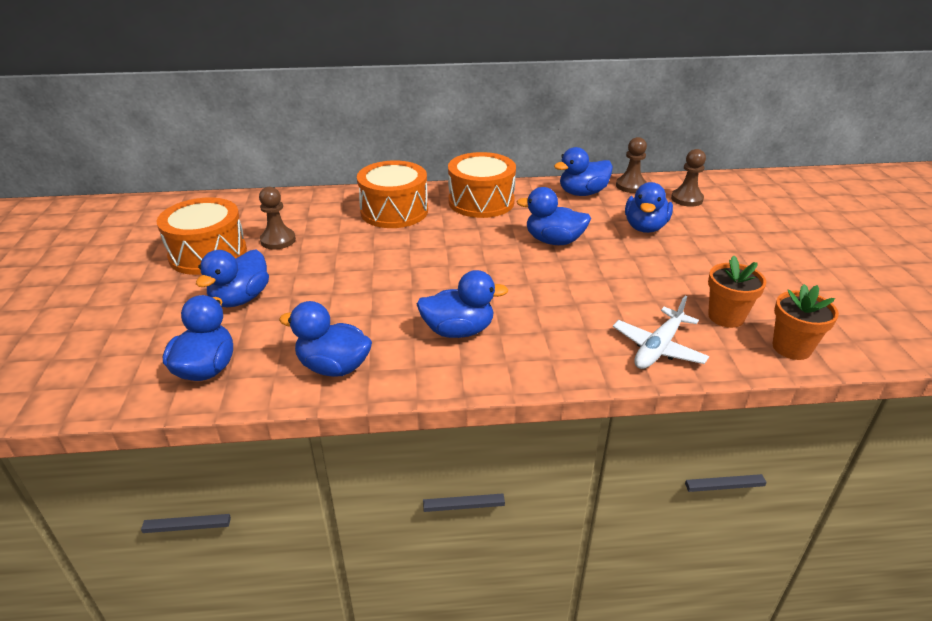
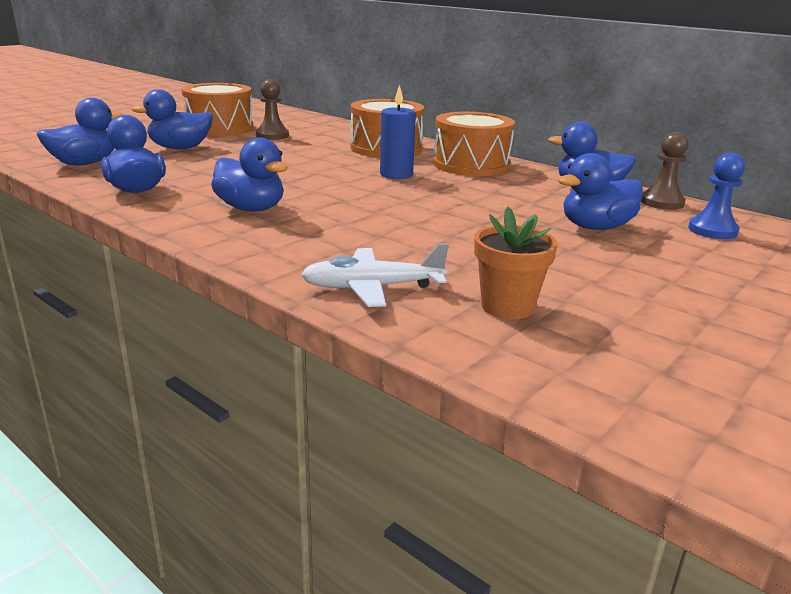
camera: 45 degrees right, 10 degrees down
blue duck [516,187,591,245] -> none
brown pawn [671,149,706,207] -> blue pawn [688,153,745,239]
orange flower pot [773,284,839,360] -> none
none -> blue candle [380,85,416,179]

